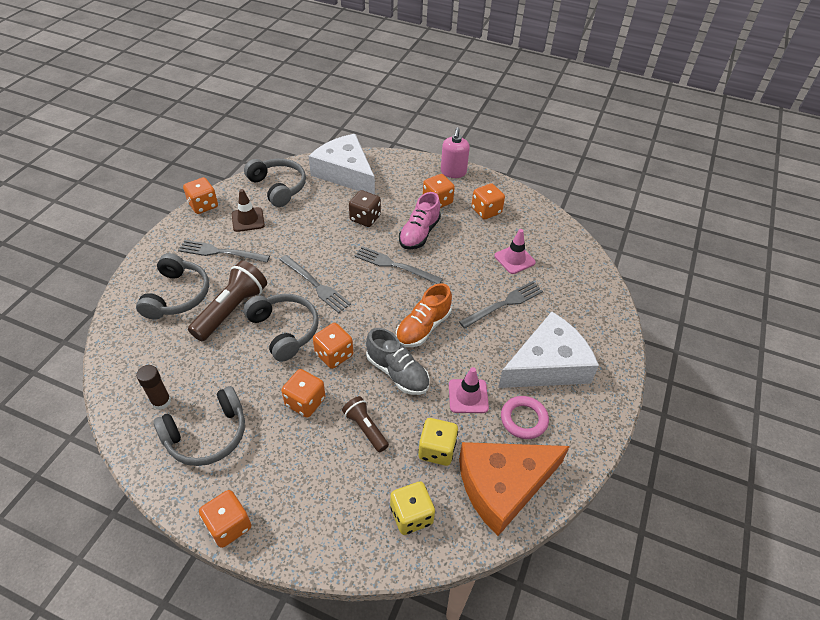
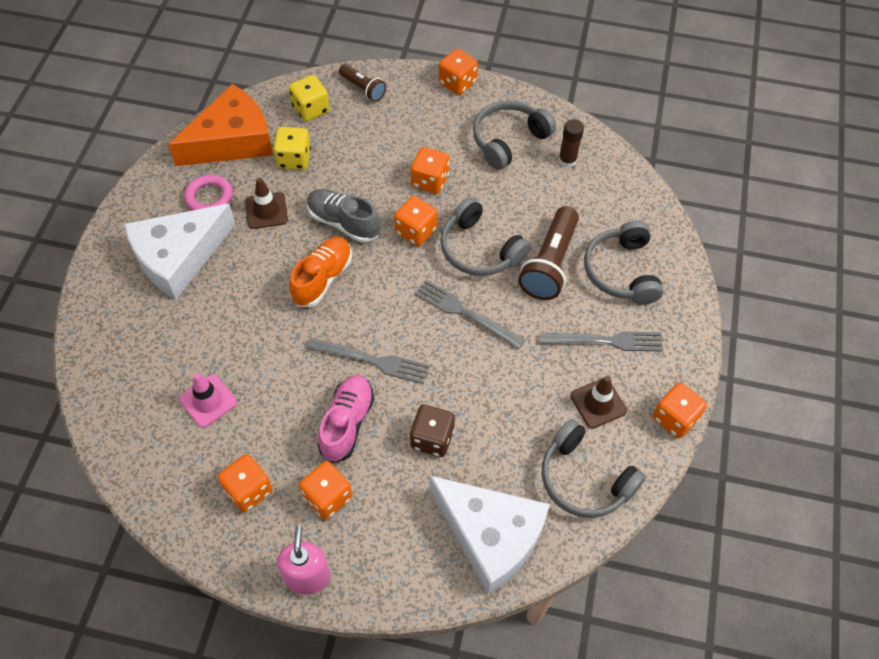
camera: 170 degrees right, 10 degrees up
brown flashlight [342,396,389,452] -> brown flashlight moved to [339,64,386,102]
pink traffic cone [449,367,489,413] -> brown traffic cone [245,178,288,229]
grey fork [459,281,543,329] -> none

